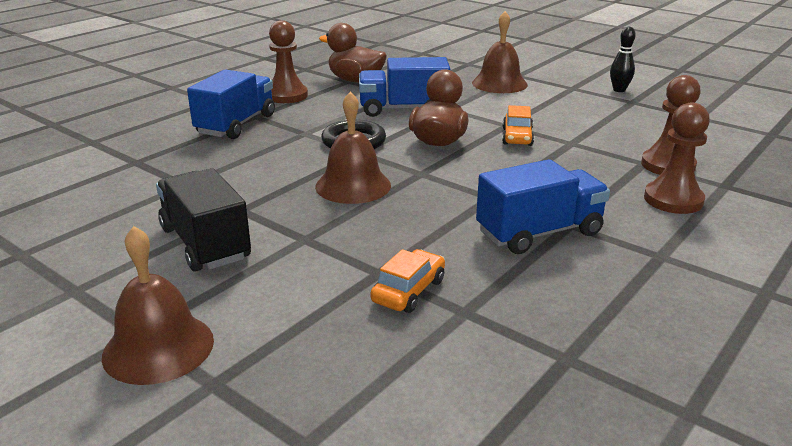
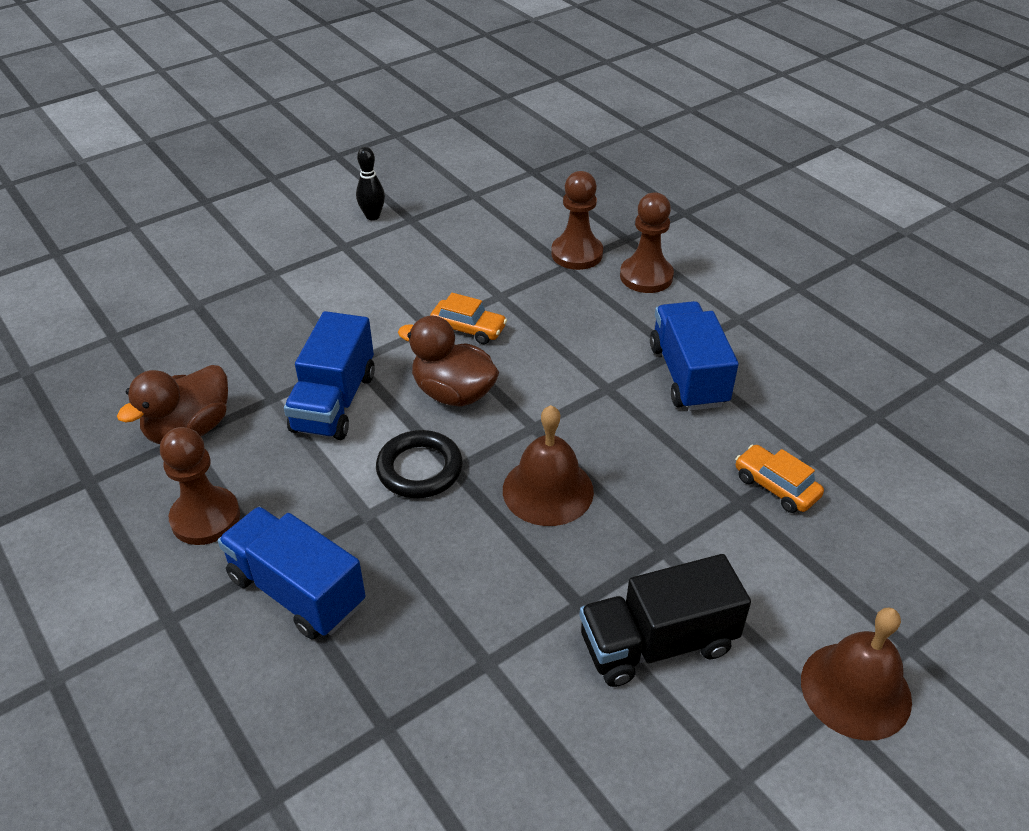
camera: 75 degrees left, 15 degrees up
brown bell [472,11,528,93] -> none

